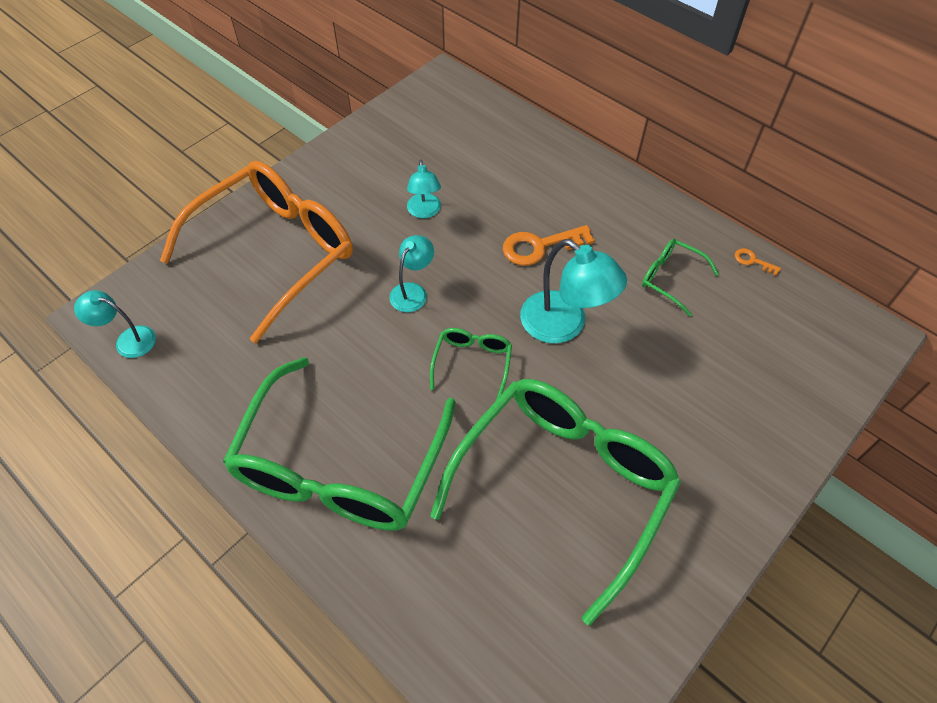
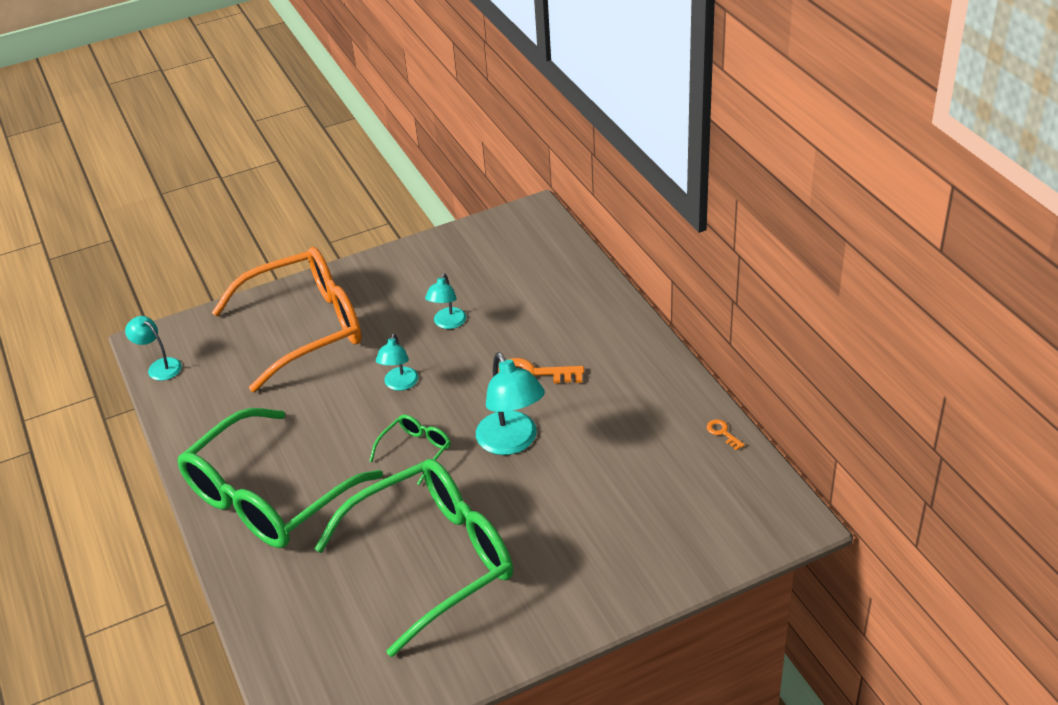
camera: 25 degrees right, 15 degrees down
turquoise lamp [389,235,434,312] -> turquoise lamp turned 135 degrees clockwise [376,333,418,391]
green glasses [642,239,719,316] -> none

